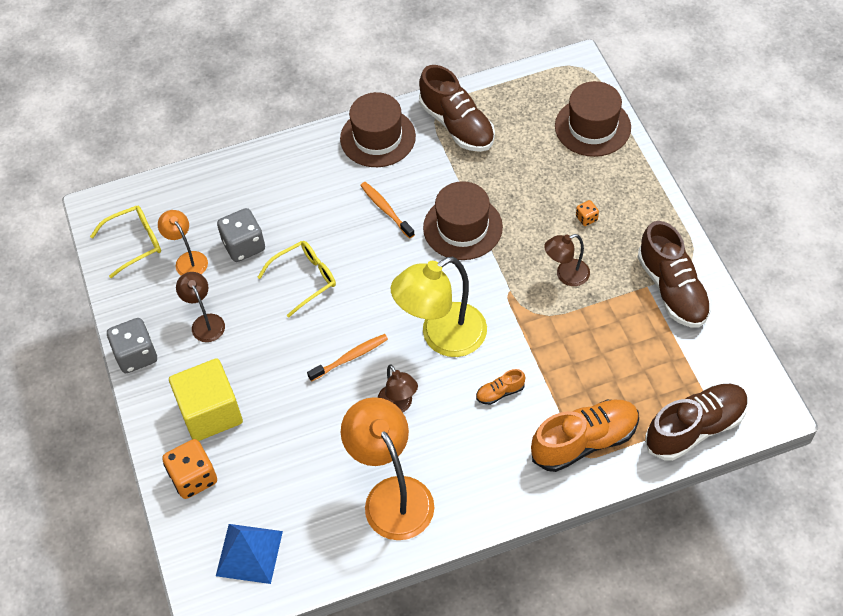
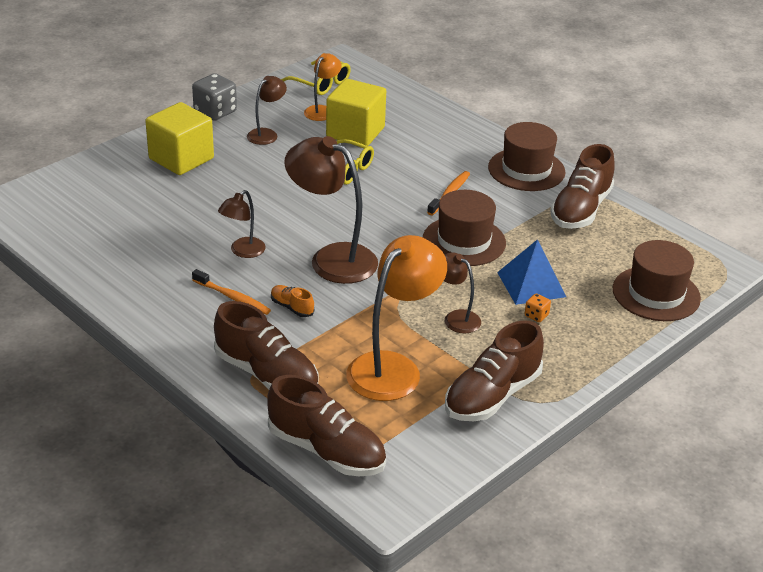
camera: 60 degrees right, 20 degrees down
orange dice [162,439,217,499] -> none
blue pyramid [216,524,283,584] -> blue pyramid moved to [497,239,566,305]
grey dice [217,208,265,262] -> yellow cube [326,79,386,146]
orange toothbrush [307,334,388,382] -> orange toothbrush moved to [192,269,271,315]
orange lamp [341,397,434,540] -> orange lamp moved to [346,235,447,401]
yellow lamp [391,257,487,357] -> brown lamp [284,136,378,284]
orange shoe [531,400,639,472] -> brown shoe [214,301,318,390]

